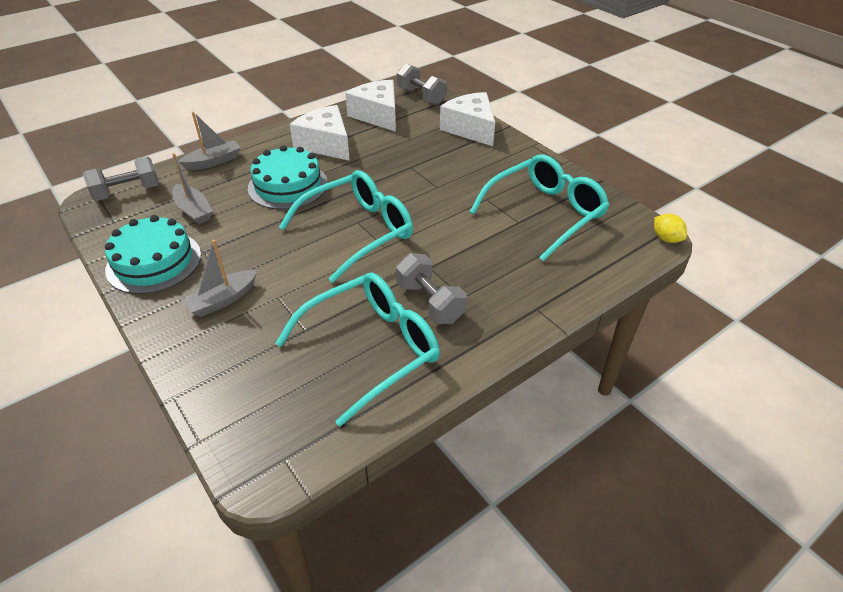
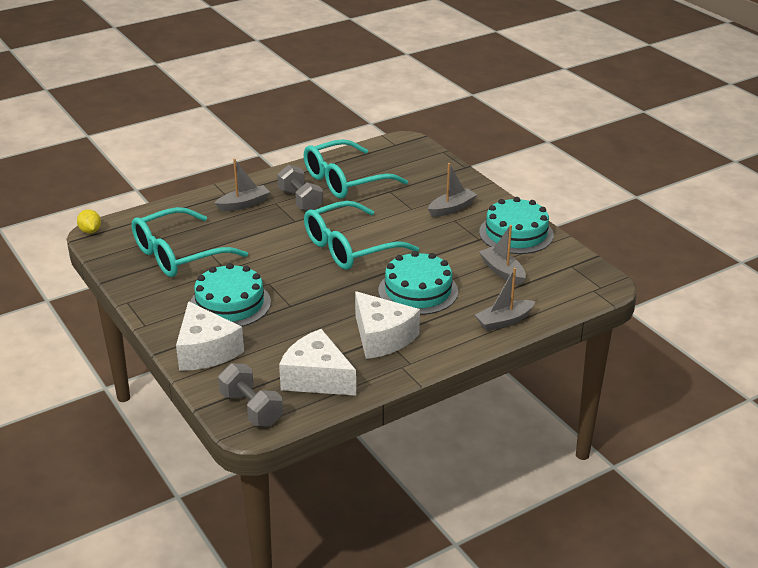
camera: 175 degrees left, 10 degrees down
grey dumbbell [83,157,159,201] -> none
white cheese [345,80,396,132] -> white cheese turned 150 degrees clockwise [279,329,356,396]
none -> turquoise cake [190,263,271,327]
none -> grey boat [215,159,270,211]

